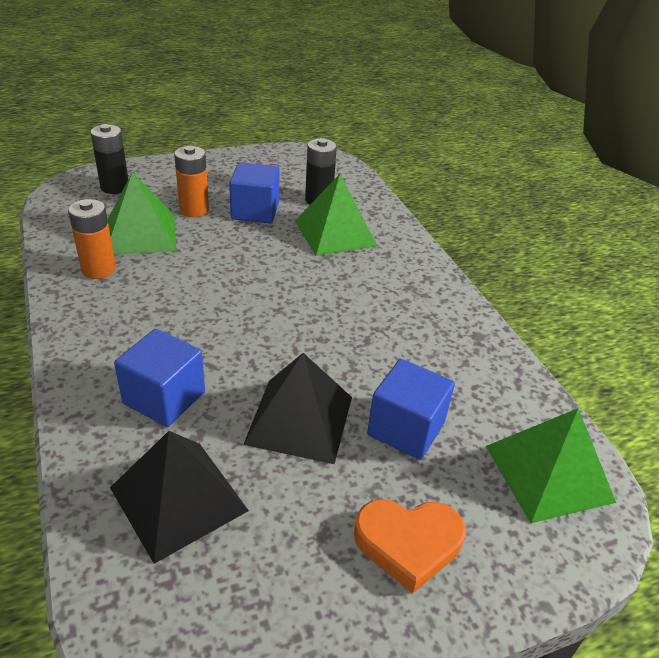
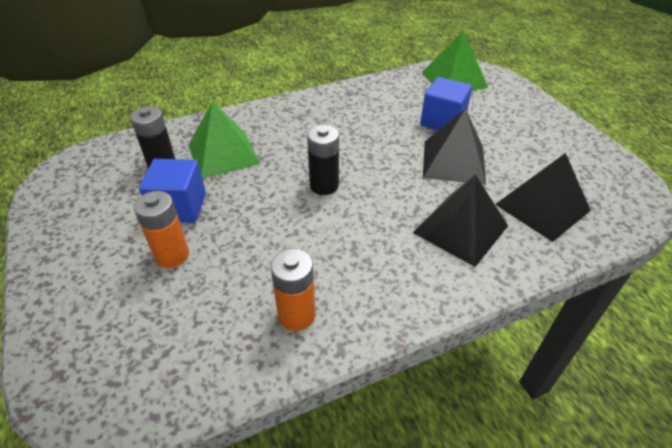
camera: 90 degrees left, 5 degrees up
black battery [90,124,128,194] -> black battery moved to [307,125,339,195]
green pyramid [108,172,176,255] -> none
blue cube [114,329,205,427] -> black pyramid [413,175,508,267]
orange heart [354,499,466,594] -> none

